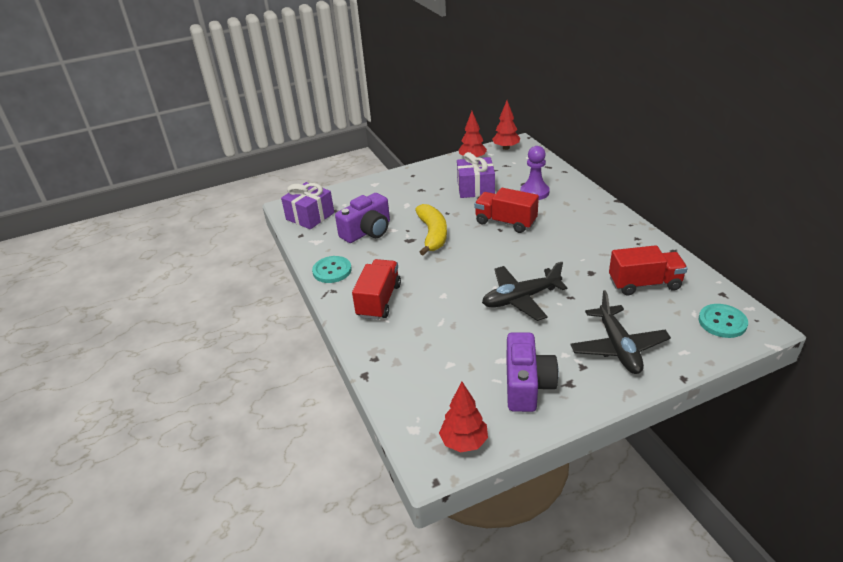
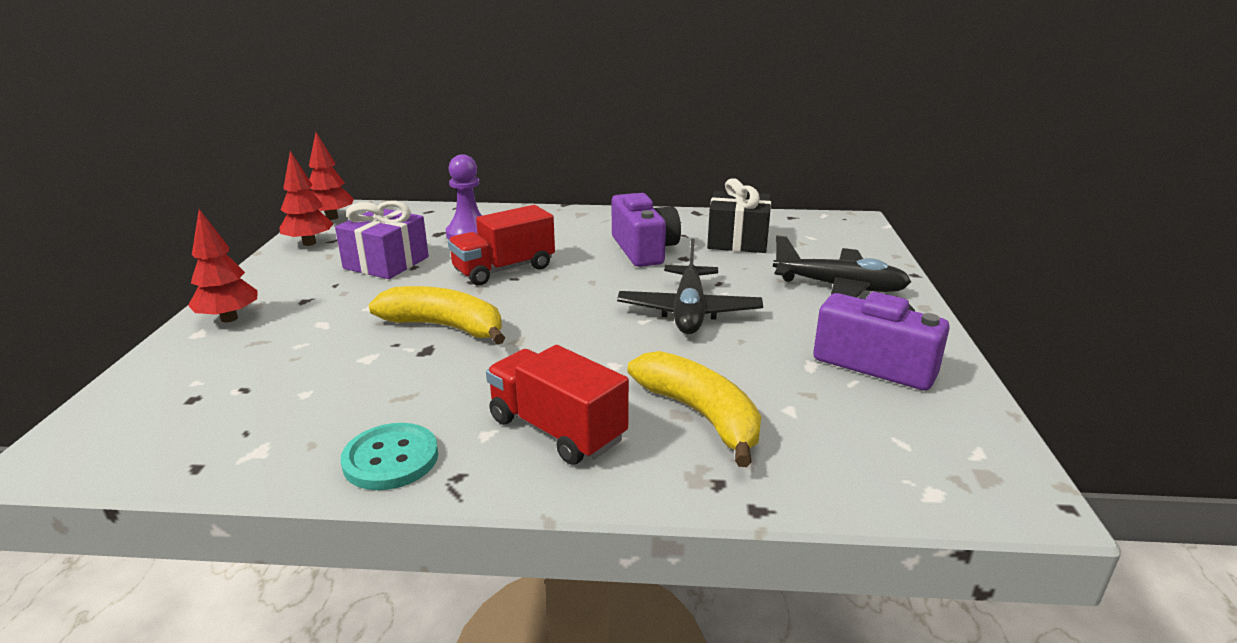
camera: 65 degrees left, 10 degrees down
purple gift [281,182,334,229] -> none
purple camera [335,193,390,243] -> purple camera moved to [612,193,681,267]
red tree [439,382,488,452] -> red tree moved to [188,209,258,323]
red truck [609,245,688,295] -> black gift [707,178,771,253]
turquoise button [698,304,748,338] -> none
none -> yellow banana [627,351,761,467]

